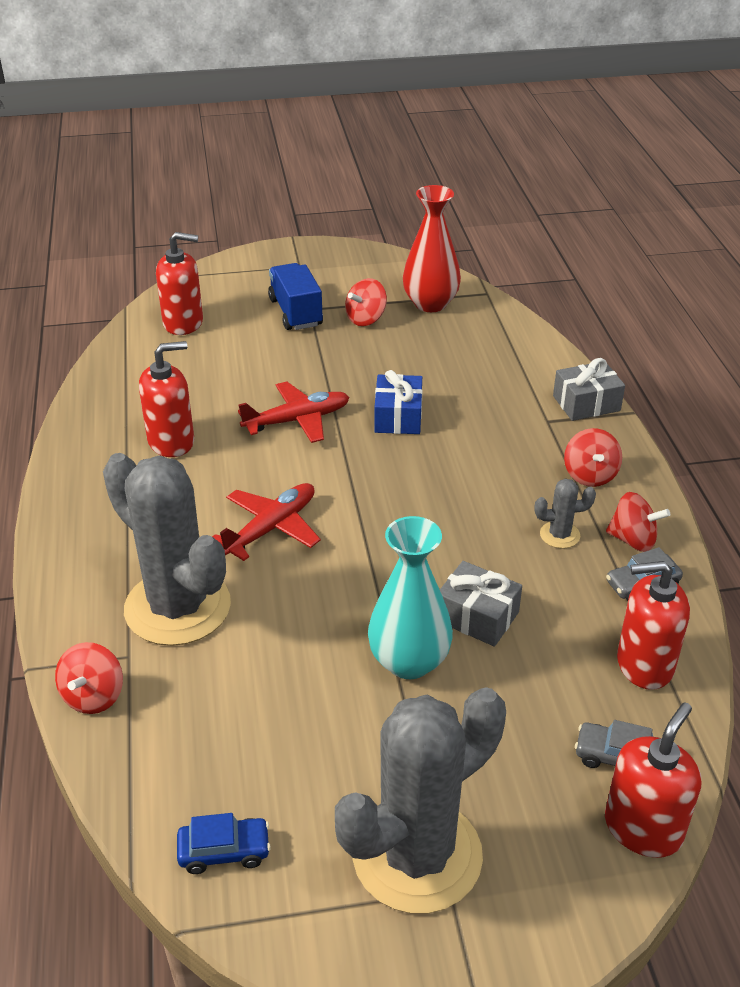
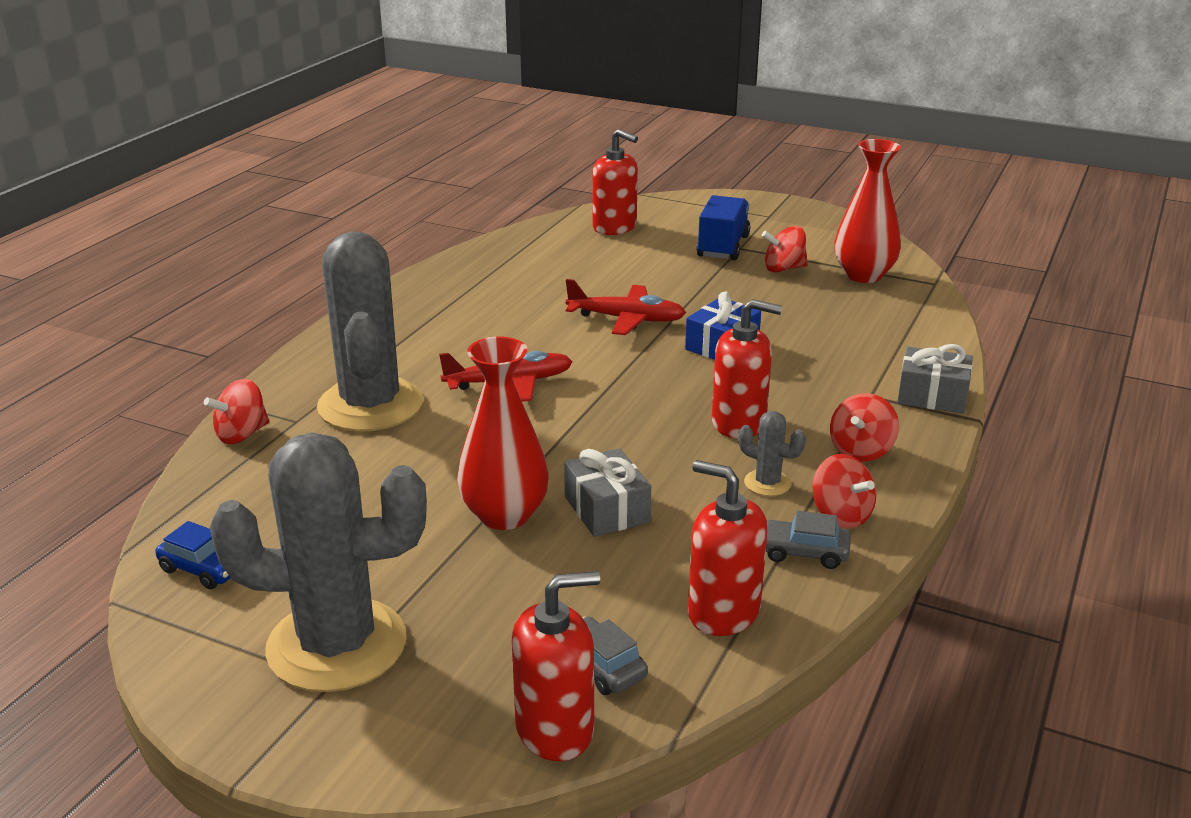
camera: 35 degrees right, 10 degrees down
red soap dispenser [139,341,194,457] -> red soap dispenser moved to [712,299,782,439]
turquoise vase [368,516,453,679] -> red vase [457,337,549,530]

